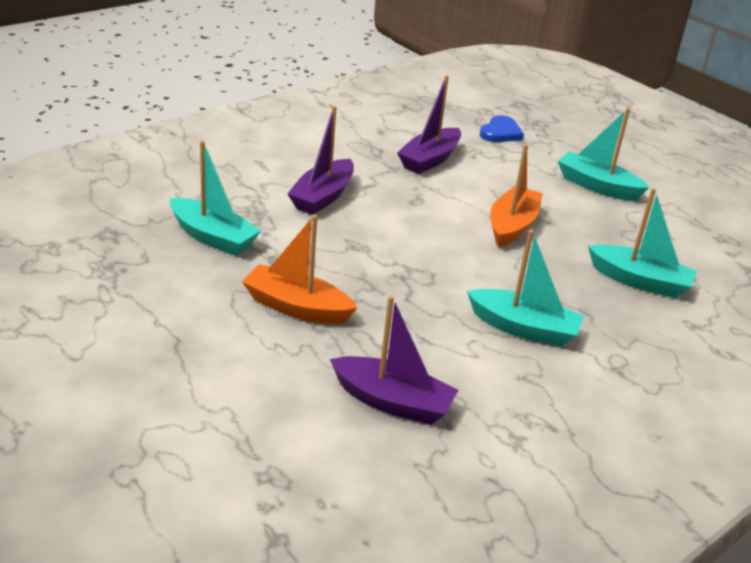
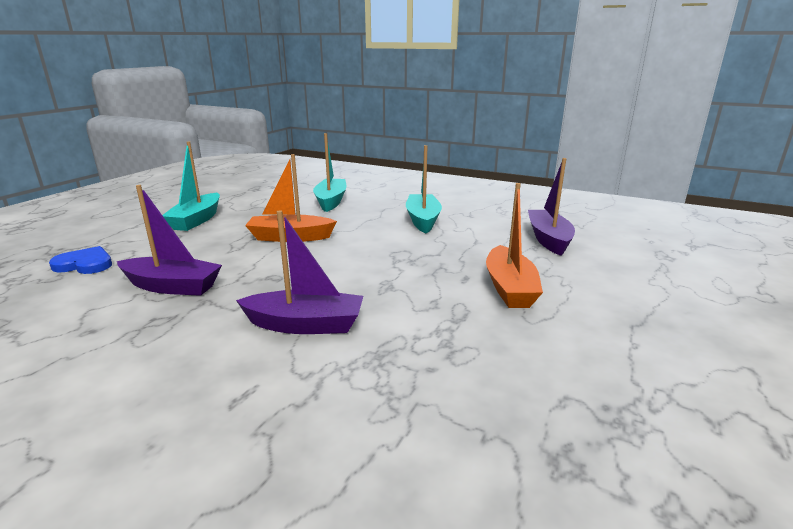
camera: 110 degrees left, 10 degrees down
turquoise boat [170,141,261,256] -> none

